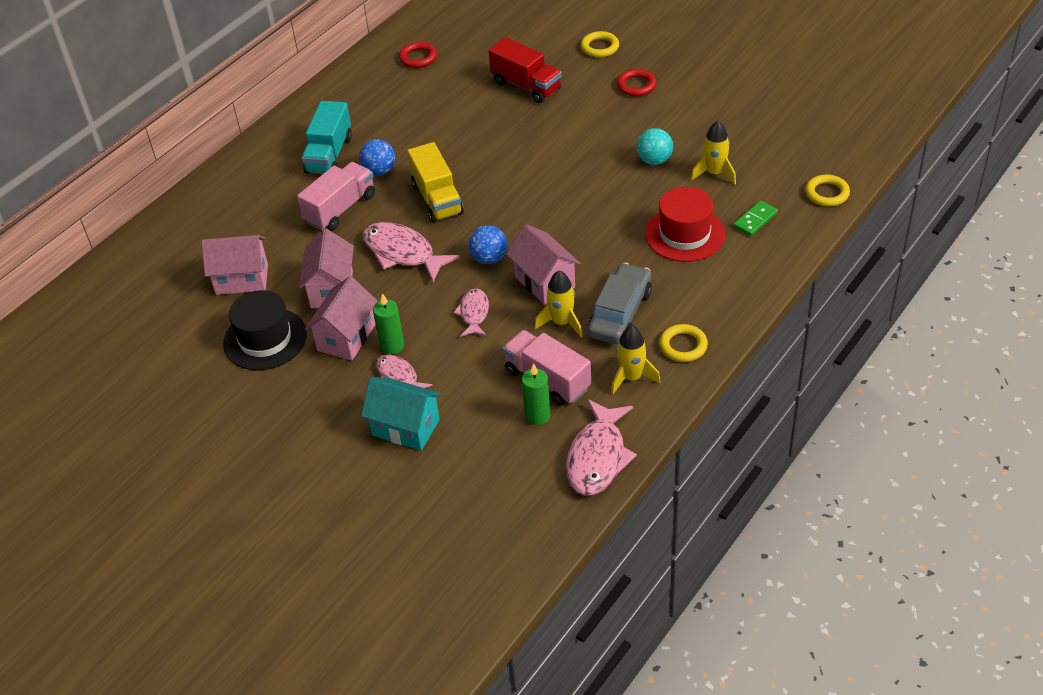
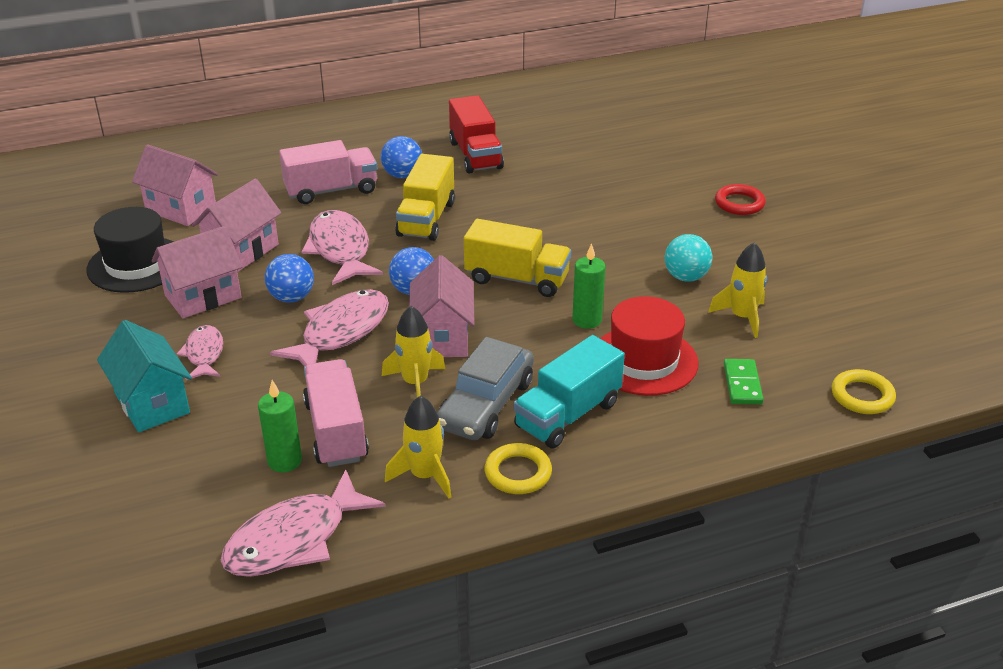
camera: 30 degrees right, 10 degrees down
turquoise truck [302,101,352,174] -> turquoise truck moved to [513,335,625,448]
green candle [373,293,404,355] -> green candle moved to [572,243,606,329]
red ring [399,42,437,68] -> none
pink fish [453,288,489,337] -> pink fish [270,289,389,367], size x1.71
red truck [489,37,562,103] -> red truck moved to [449,95,504,174]
yellow ring [581,31,619,58] -> none
grey car [588,263,652,344] -> grey car turned 150 degrees clockwise [437,337,534,440]
green domino [733,200,778,236] -> green domino turned 75 degrees counterclockwise [724,359,763,404]
none -> blue ball [265,254,314,303]
none -> yellow truck [464,219,571,297]

